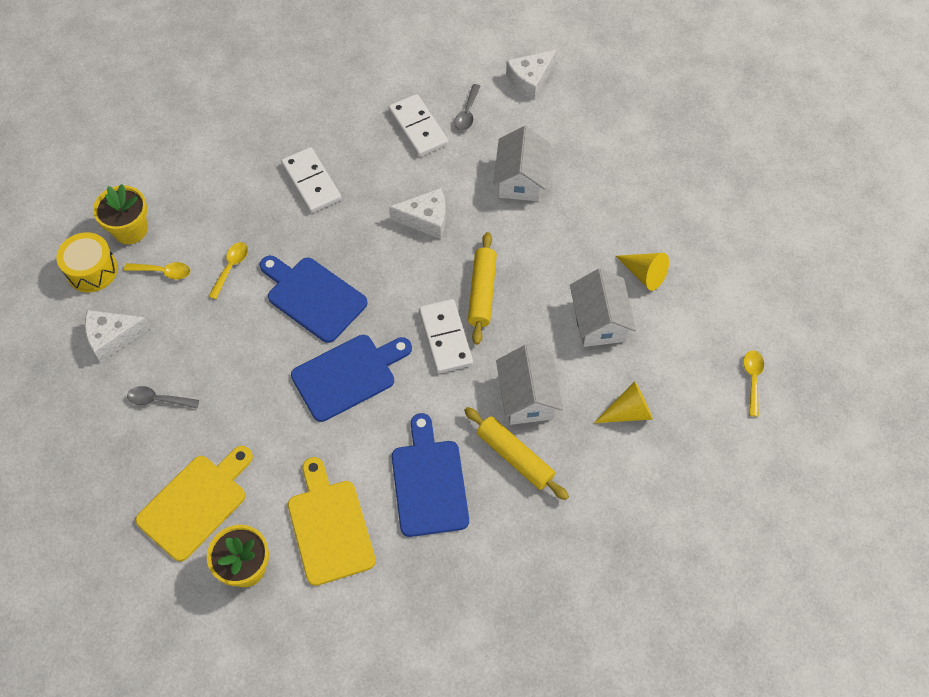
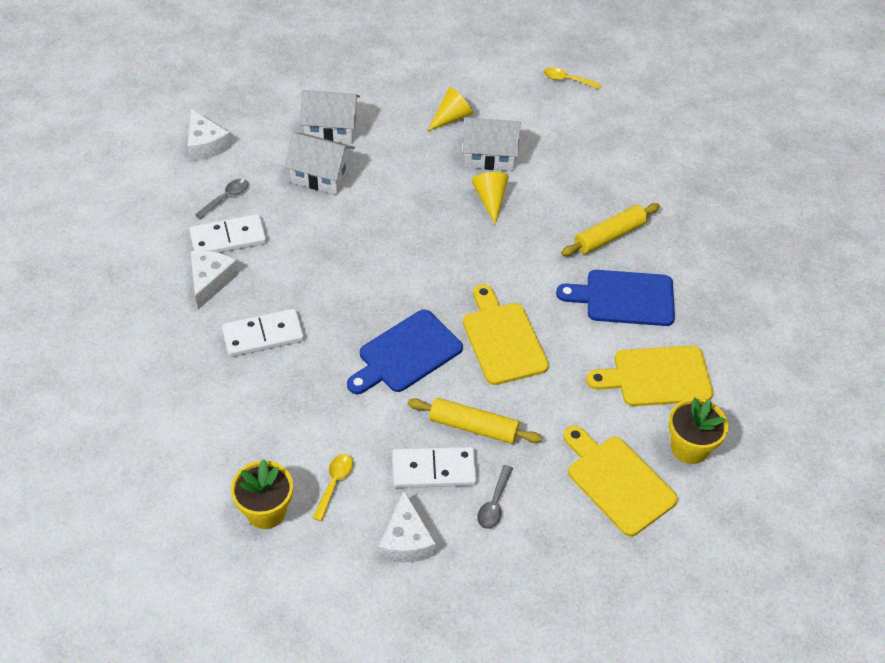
camera: 80 degrees left, 10 degrees down
yellow drum [56,232,118,293] -> none
yellow spoon [208,242,248,299] -> none
blue cutting board [291,335,412,422] -> yellow cutting board [463,284,549,385]
white cheese [389,188,446,239] -> white cheese moved to [190,250,239,310]
white domino [419,299,473,373] -> white domino moved to [393,447,477,488]
grey spoon [454,84,481,131] -> grey spoon turned 75 degrees counterclockwise [195,179,248,219]
yellow rolling pin [468,232,497,345] -> yellow rolling pin moved to [408,398,542,444]
white house [496,345,563,425] -> white house moved to [300,90,360,143]
yellow cone [594,381,653,423] -> yellow cone moved to [472,172,509,225]

